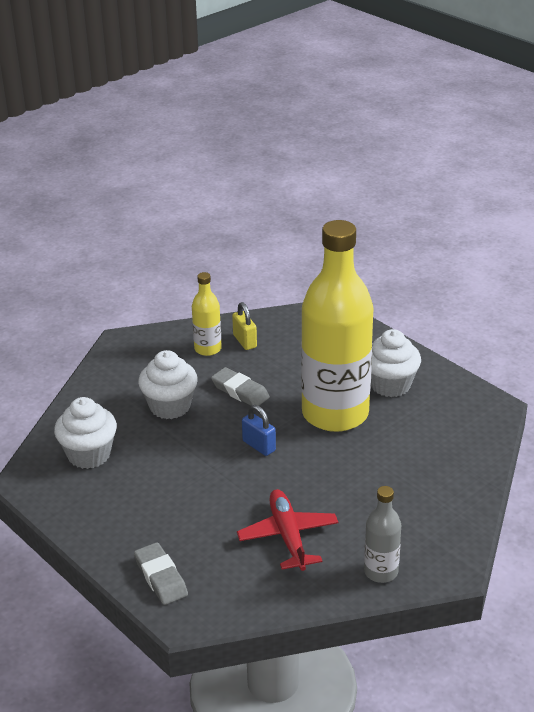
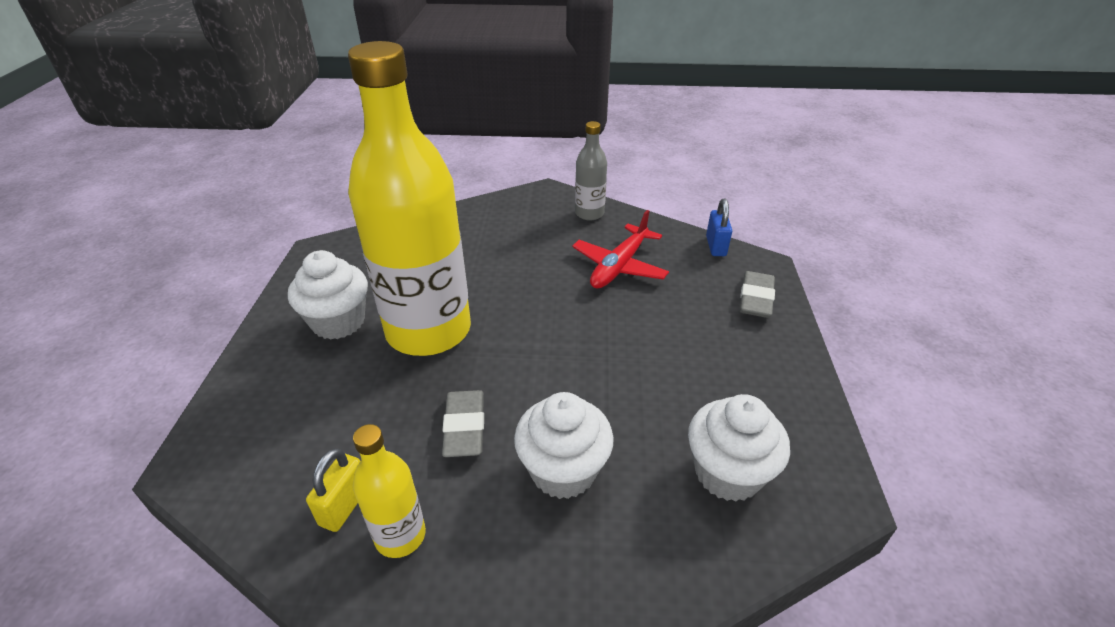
camera: 135 degrees left, 5 degrees up
blue padlock [242,405,276,456] -> blue padlock moved to [706,199,732,256]

